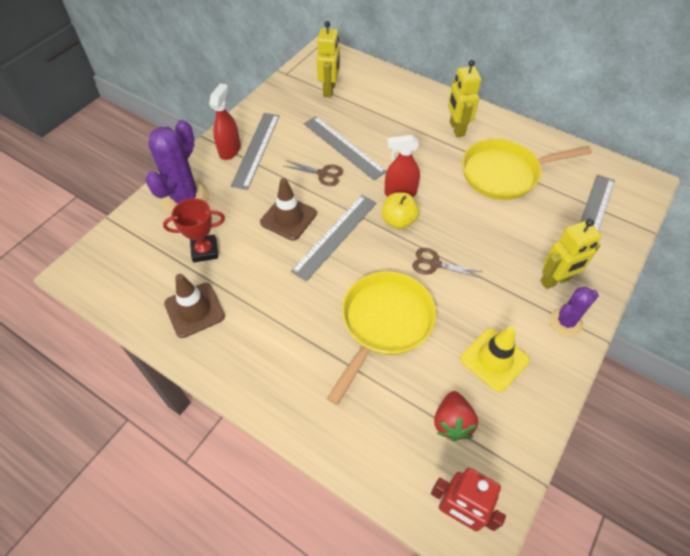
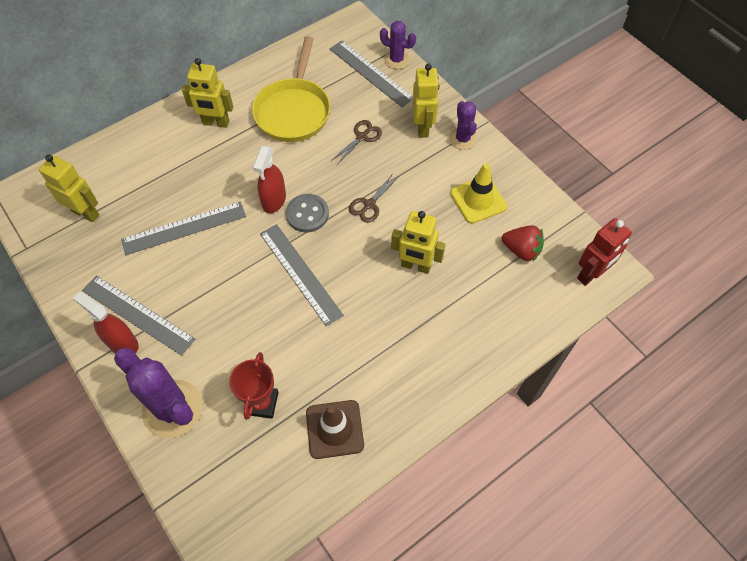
camera: 70 degrees left, 5 degrees up
brown traffic cone [260,178,317,241] -> none
brown scissors [284,160,343,186] -> brown scissors moved to [331,120,382,165]
yellow pan [327,271,436,405] -> yellow robot [391,211,446,274]
yellow apple [381,192,419,229] -> grey button [286,194,329,232]
none -> purple cactus [380,21,416,69]

